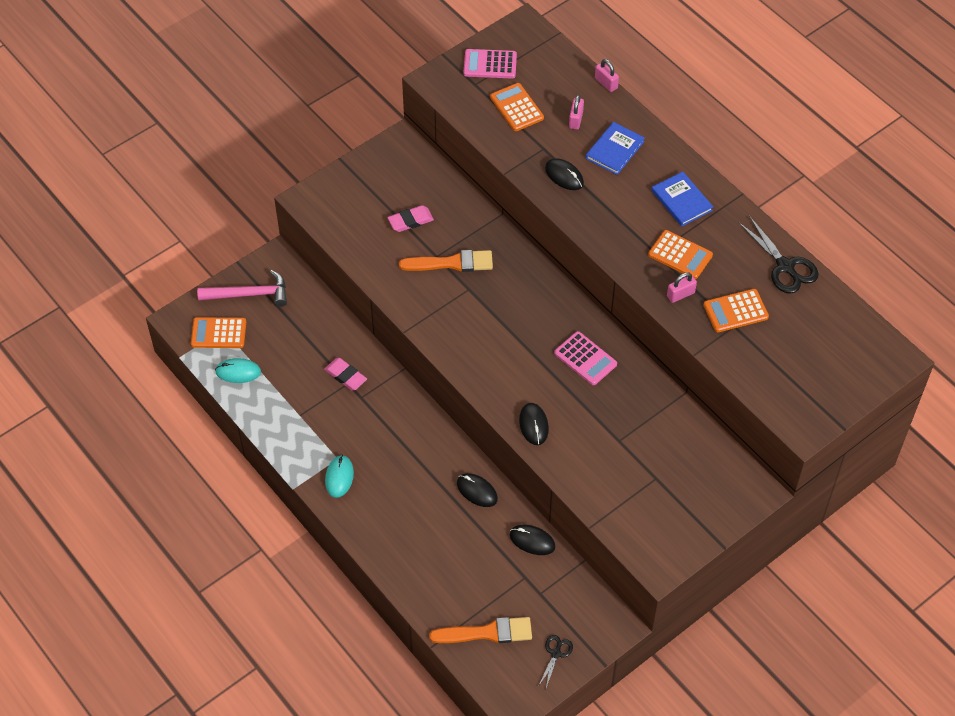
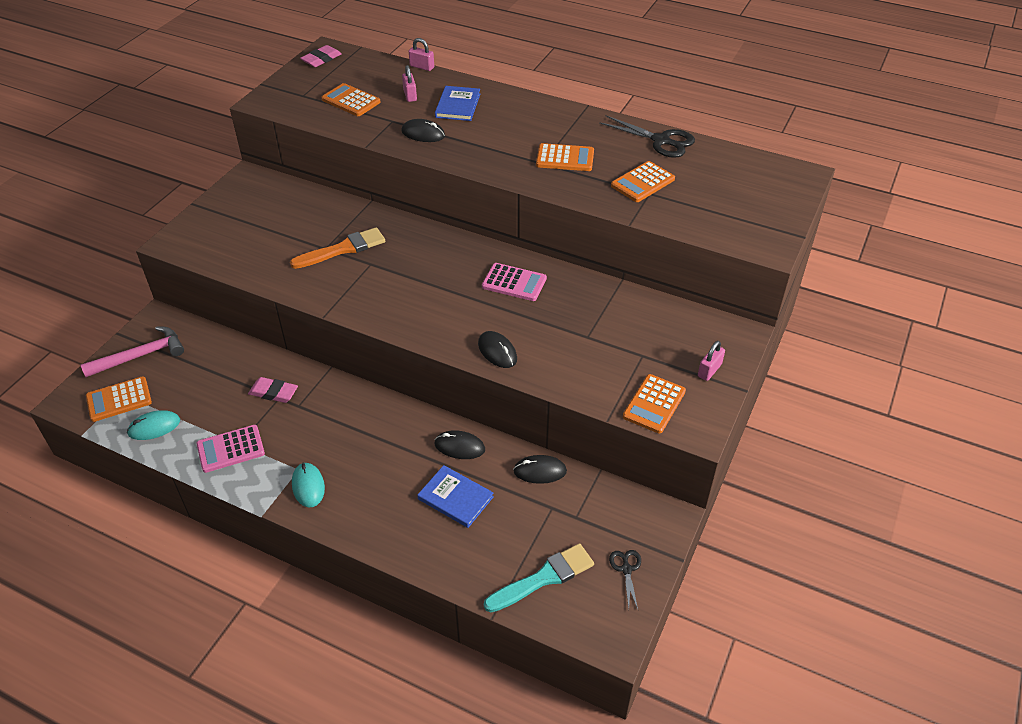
camera: 25 degrees left, 10 degrees down
pink eraser [388,205,434,232] -> pink eraser moved to [300,45,341,67]
orange brush [429,617,532,643] -> turquoise brush [484,543,594,612]
pink calculator [463,49,517,79] -> pink calculator moved to [197,425,265,473]
blue book [651,172,713,226] -> blue book moved to [417,465,494,528]
pink padlock [667,272,697,303] -> pink padlock moved to [698,341,725,381]
none -> orange calculator [623,374,686,434]

